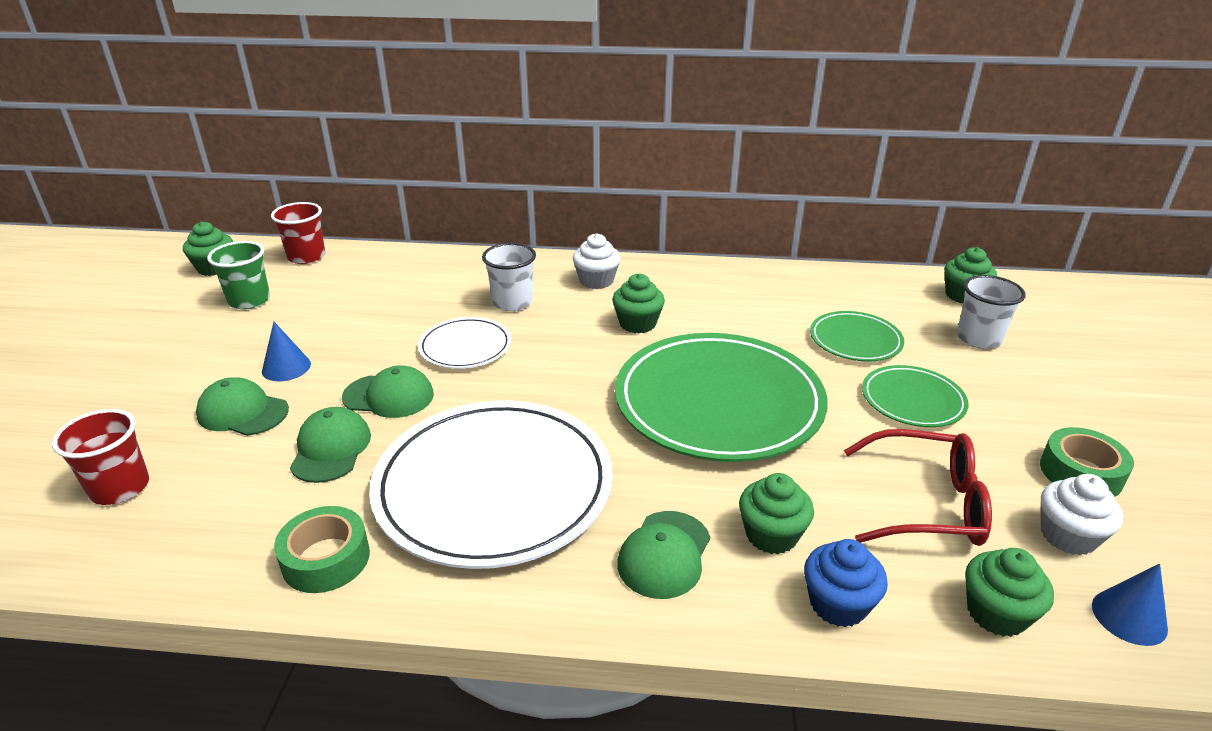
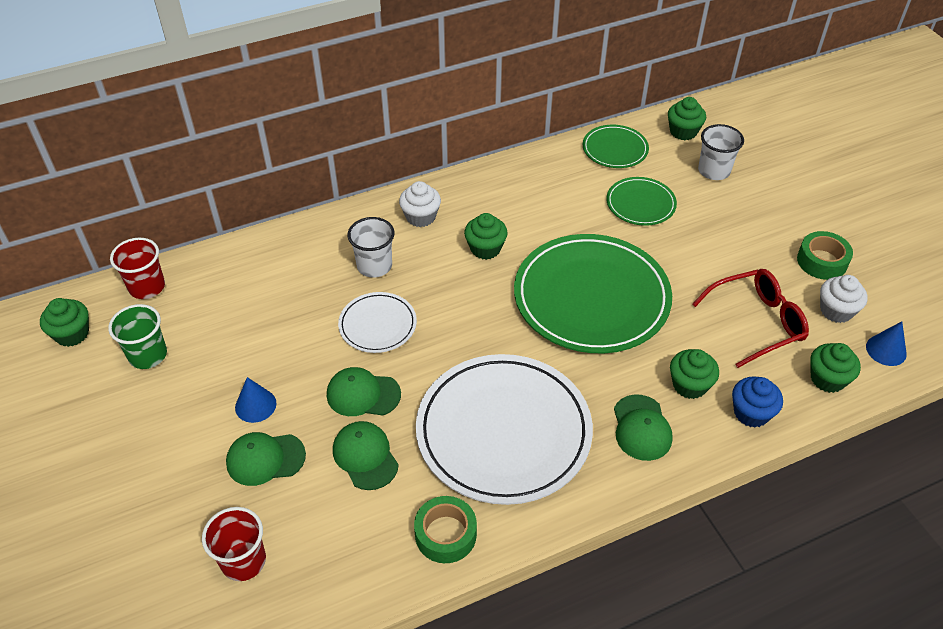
camera: 30 degrees left, 15 degrees up
green cap [342,366,434,418] -> green cap turned 150 degrees counterclockwise [327,367,401,416]
green plate [862,365,968,427] -> green plate moved to [583,125,649,168]

